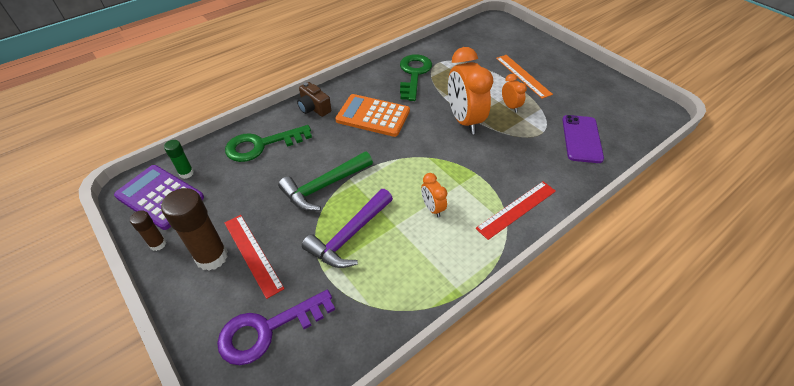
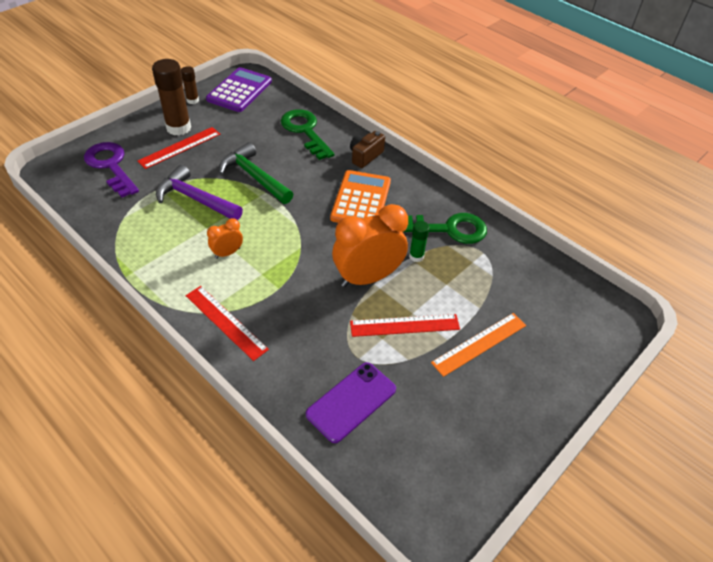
camera: 80 degrees right, 0 degrees up
green glue stick [164,140,194,179] -> green glue stick moved to [409,221,430,262]
orange clock [502,74,527,113] -> red ruler [350,314,460,337]
purple phone [562,115,604,163] -> purple phone turned 45 degrees counterclockwise [306,362,396,443]

